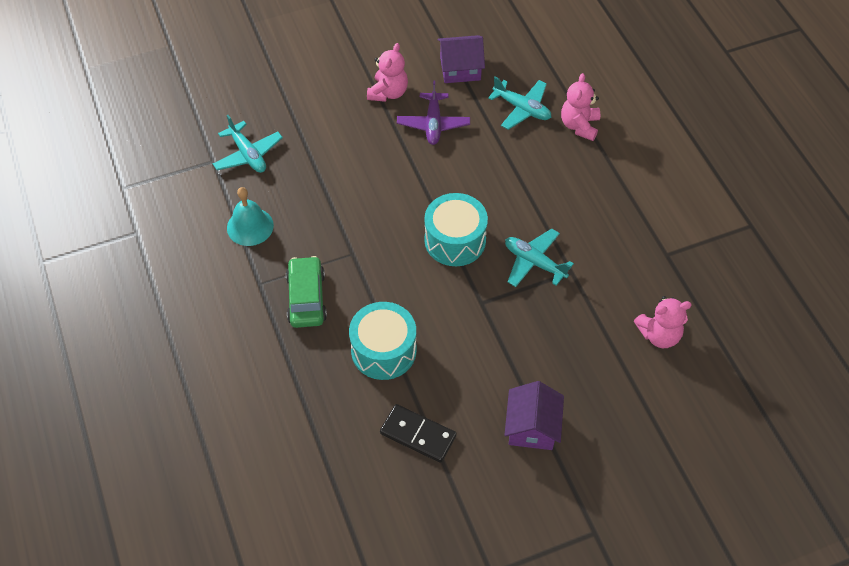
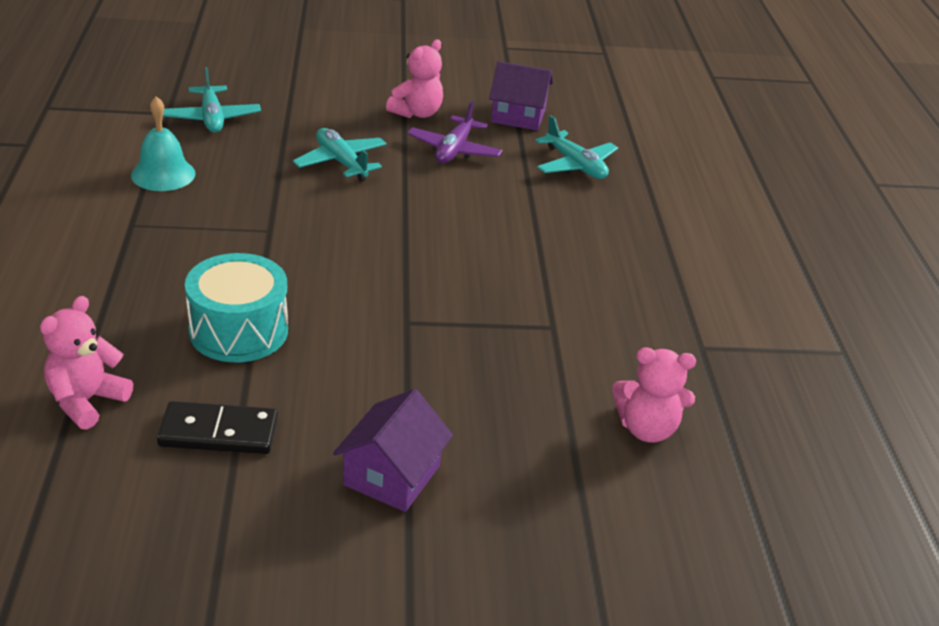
camera: 15 degrees right, 20 degrees down
green car [286,256,327,328] -> none
black domino [380,404,457,463] -> black domino turned 45 degrees counterclockwise [157,401,278,454]
turquoise drum [424,193,488,266] -> none
turquoise plane [505,229,574,287] -> turquoise plane moved to [293,128,387,182]
pink teddy bear [561,73,600,141] -> pink teddy bear moved to [40,296,133,430]

